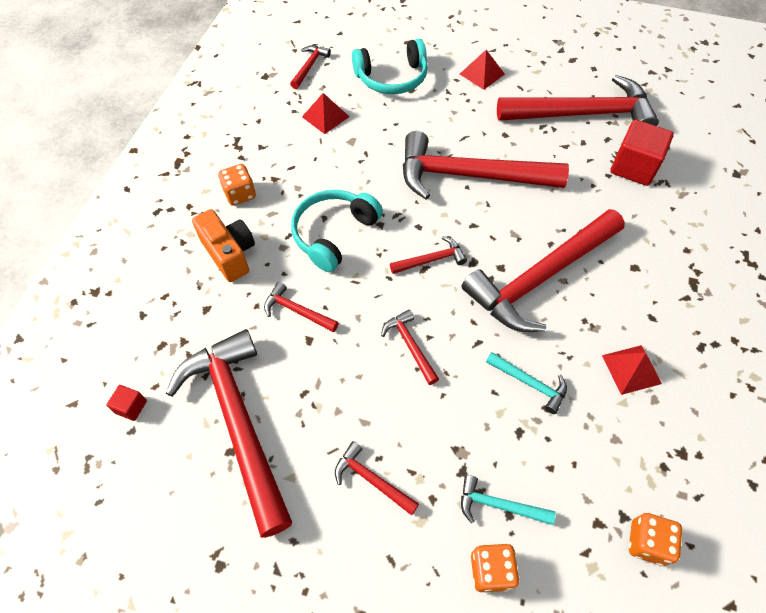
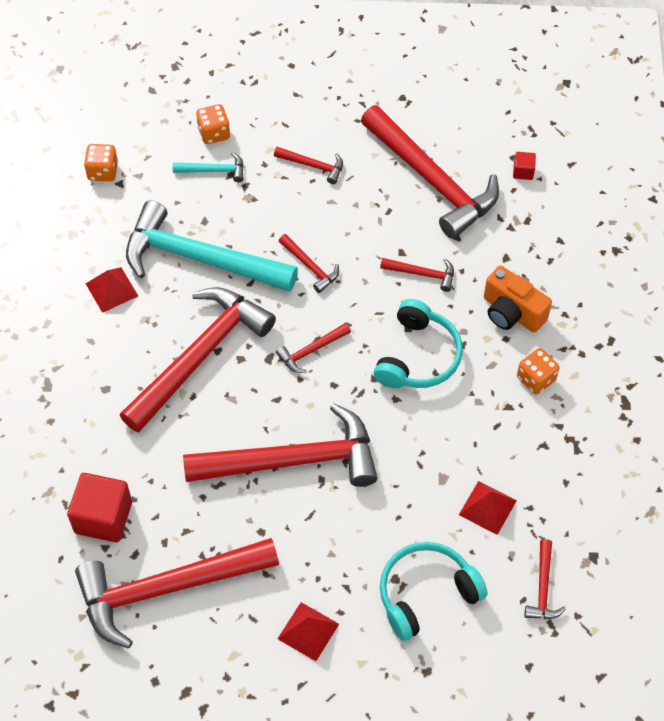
camera: 165 degrees right, 0 degrees up
turquoise hammer [486,352,567,414] -> turquoise hammer [126,200,298,292], size x2.36

